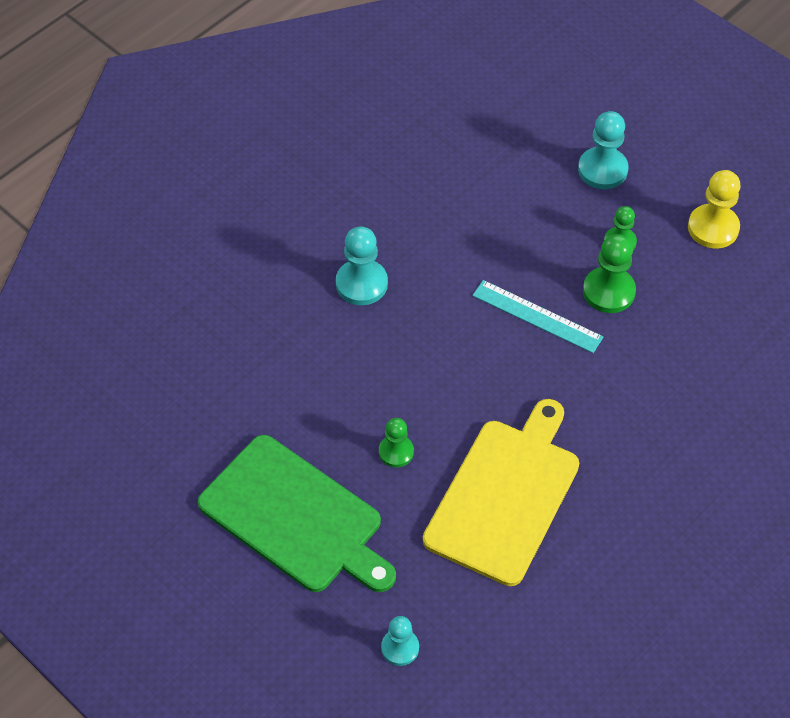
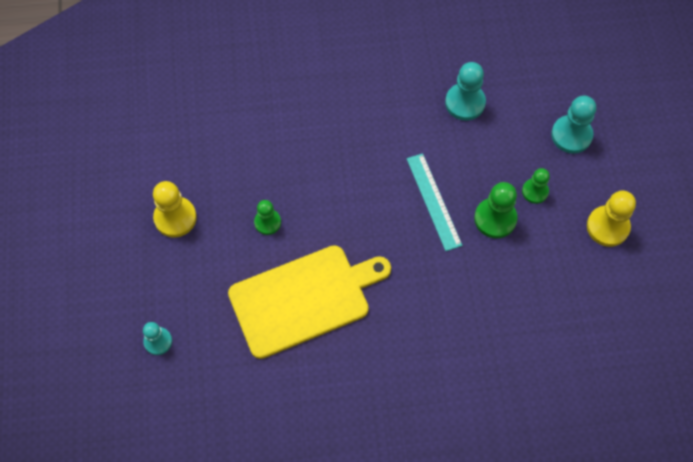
camera: 40 degrees right, 10 degrees up
green cutting board [198,435,396,592] -> yellow pawn [153,181,197,237]
turquoise pawn [336,226,388,305] -> turquoise pawn moved to [445,62,486,121]

